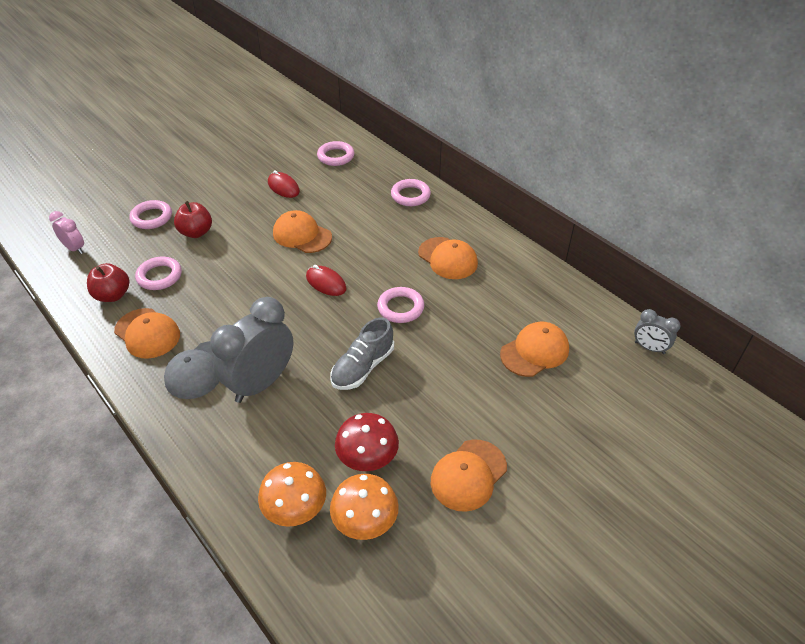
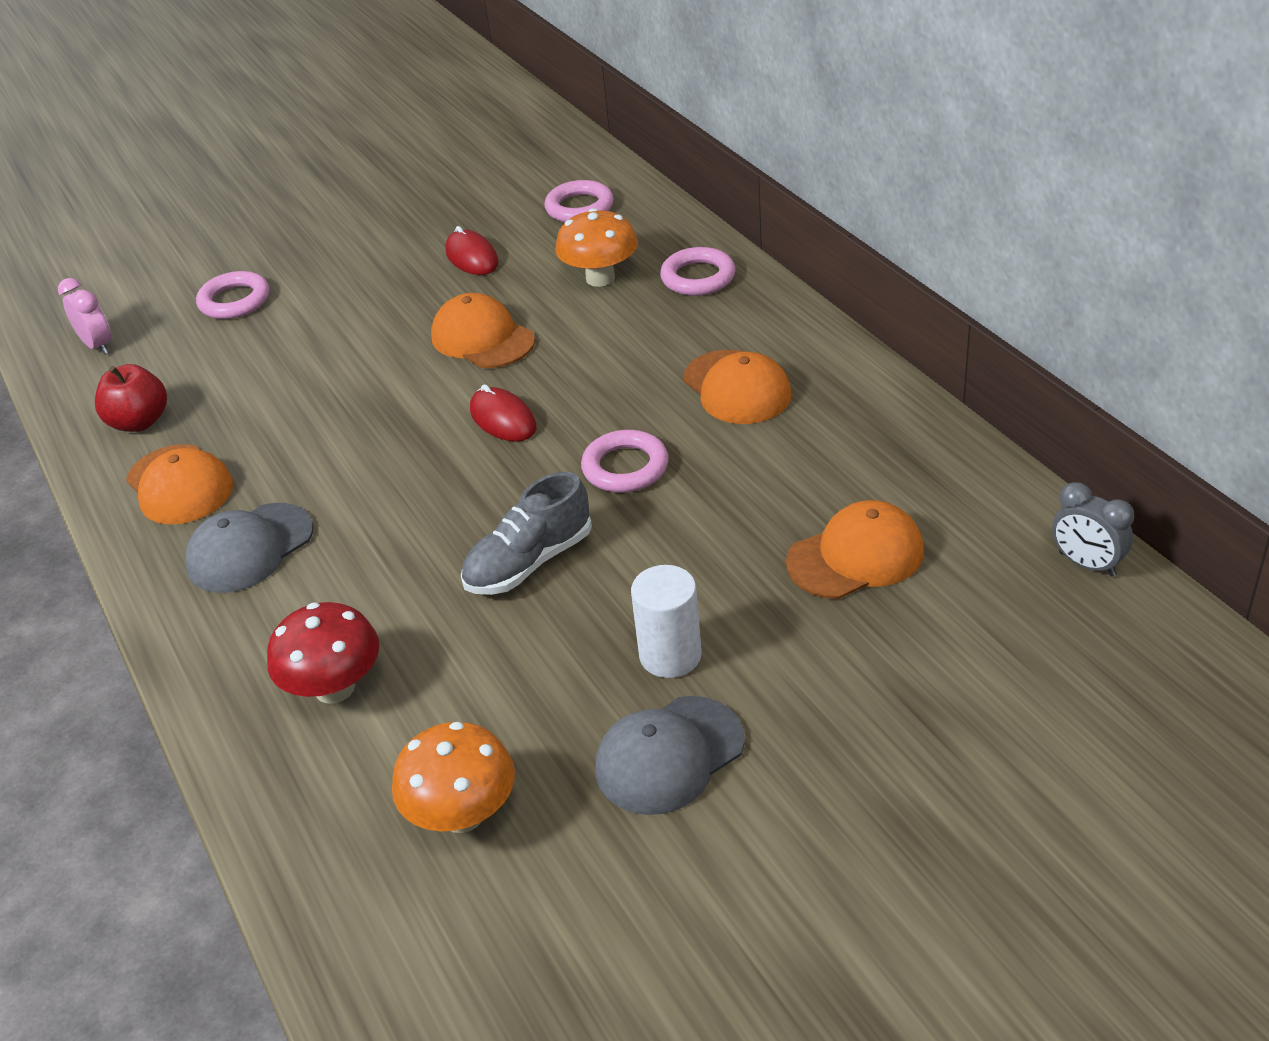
camera: 15 degrees right, 5 degrees down
pink ring [135,257,182,290] -> none
red apple [174,201,212,238] -> none
grey clock [210,297,293,403] -> none
orange mushroom [258,462,326,527] -> orange mushroom moved to [555,208,638,287]
red mushroom [335,413,399,471] -> red mushroom moved to [267,602,379,704]
orange cap [431,440,507,512] -> grey cap [595,696,745,815]
none -> white cylinder [631,565,702,678]

